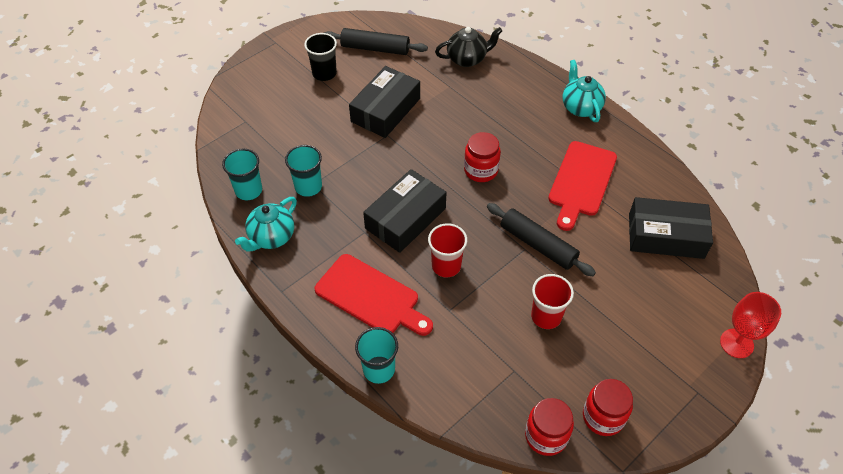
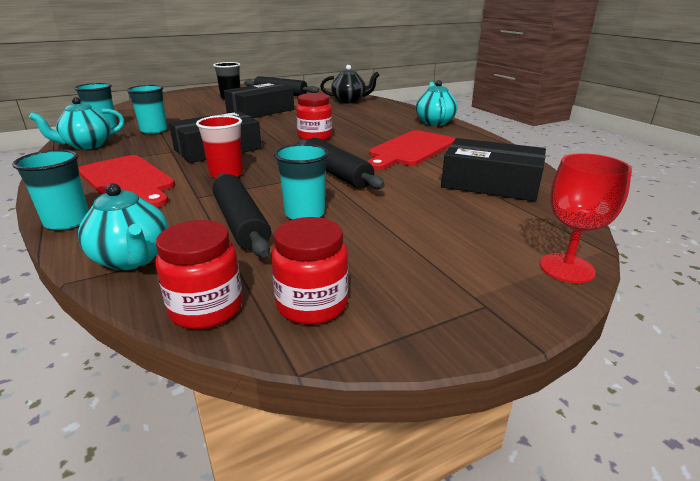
camera: 15 degrees right, 25 degrees down
red cup [531,274,574,329] -> turquoise cup [274,144,329,220]
none -> turquoise teapot [78,183,169,270]
none -> black rolling pin [212,173,271,257]

